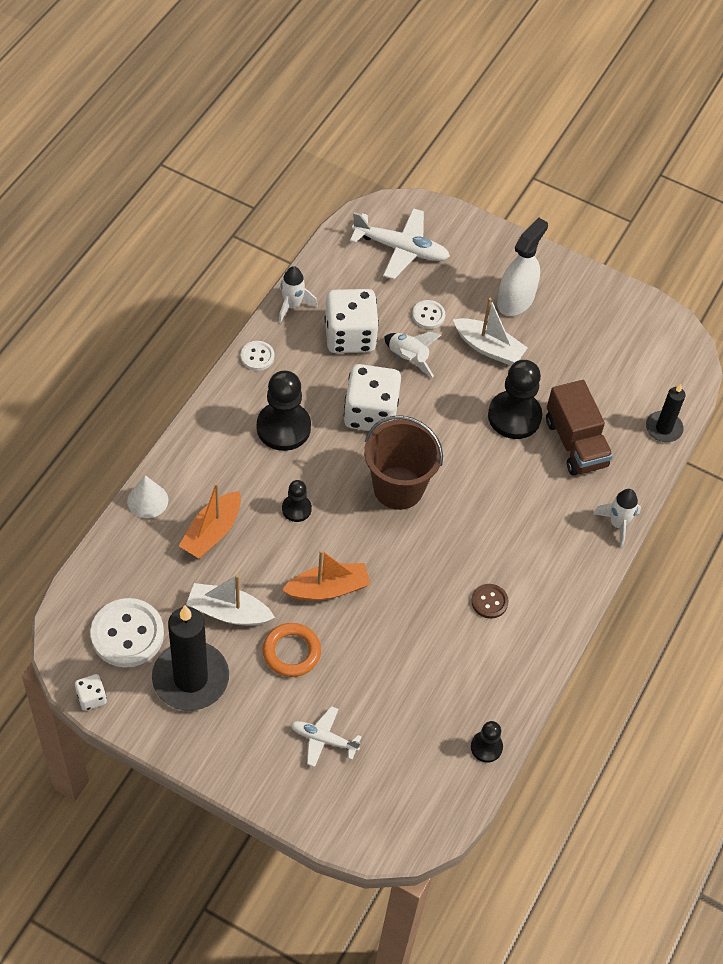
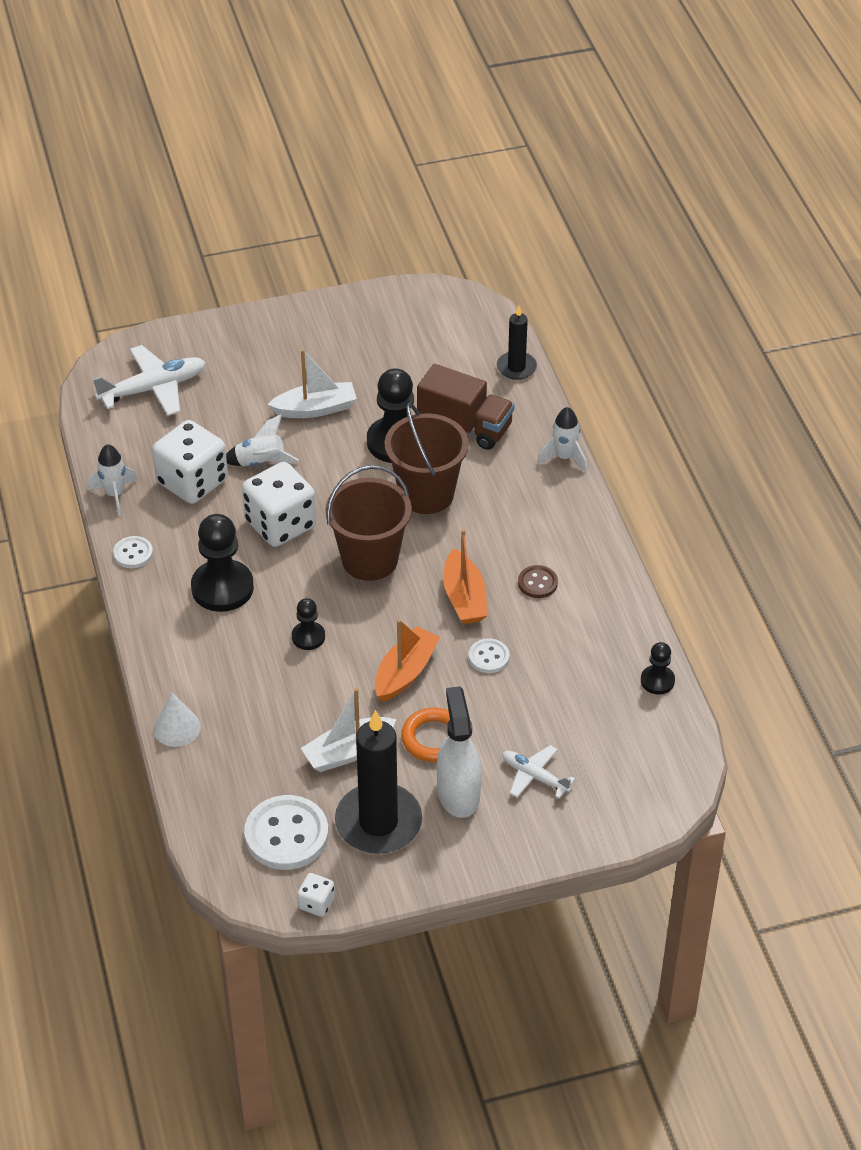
camera: 40 degrees left, 10 degrees down
orange boat [179,483,241,558] -> orange boat moved to [443,529,488,624]
white plane [291,706,362,767] -> white plane turned 60 degrees clockwise [502,745,575,799]
white button [412,300,445,329] -> white button moved to [469,638,509,673]
white spray bottle [497,218,548,316] -> white spray bottle moved to [437,686,482,818]
none -> brown bucket [385,403,469,514]

